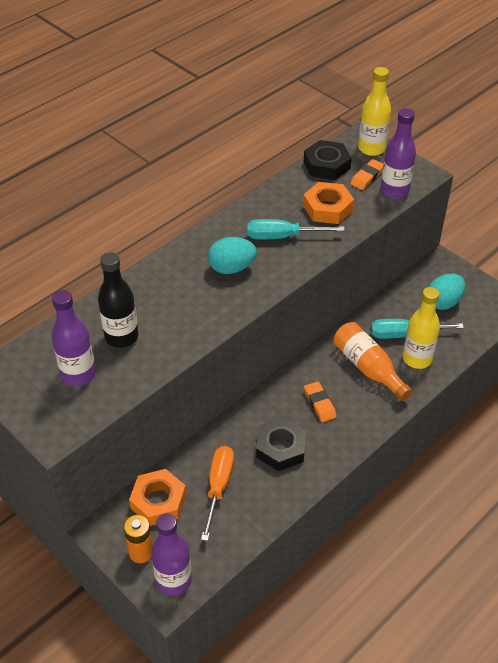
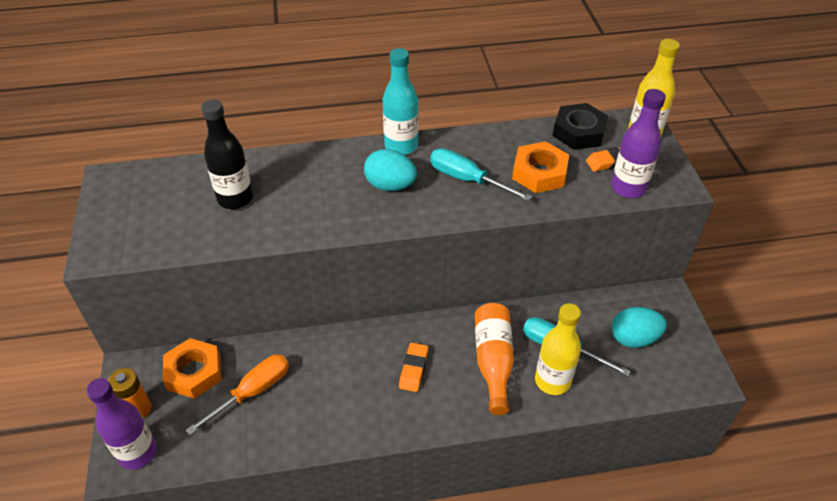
camera: 35 degrees right, 0 degrees up
purple bottle [52,290,96,386] -> none
black nut [256,417,306,471] -> none
none -> turquoise bottle [383,48,419,155]

